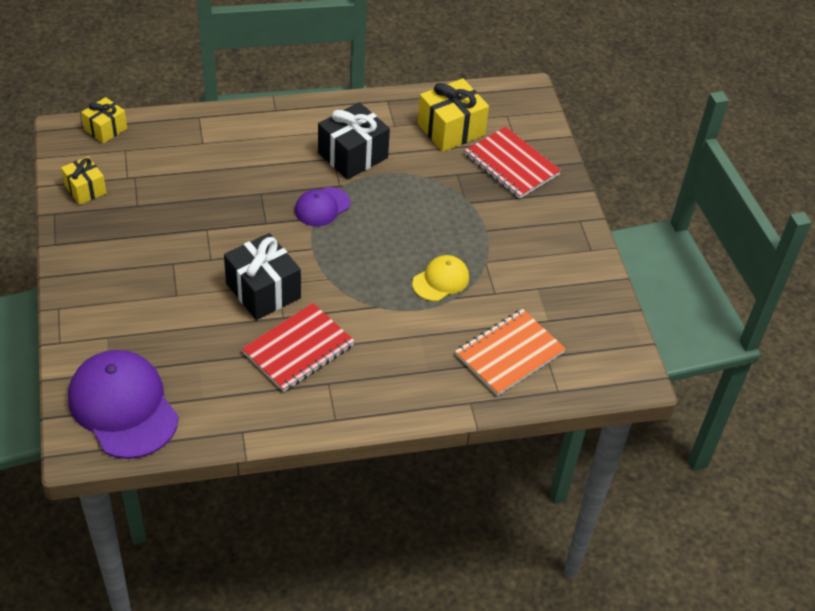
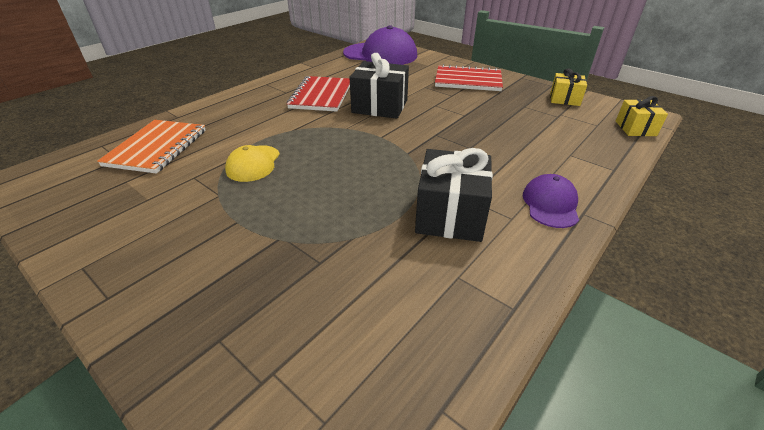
camera: 145 degrees right, 10 degrees down
purple cap [295,187,350,226] -> purple cap moved to [523,174,579,228]
yellow gift [418,78,489,152] -> none
red notebook [465,127,561,199] -> red notebook moved to [435,64,503,91]

